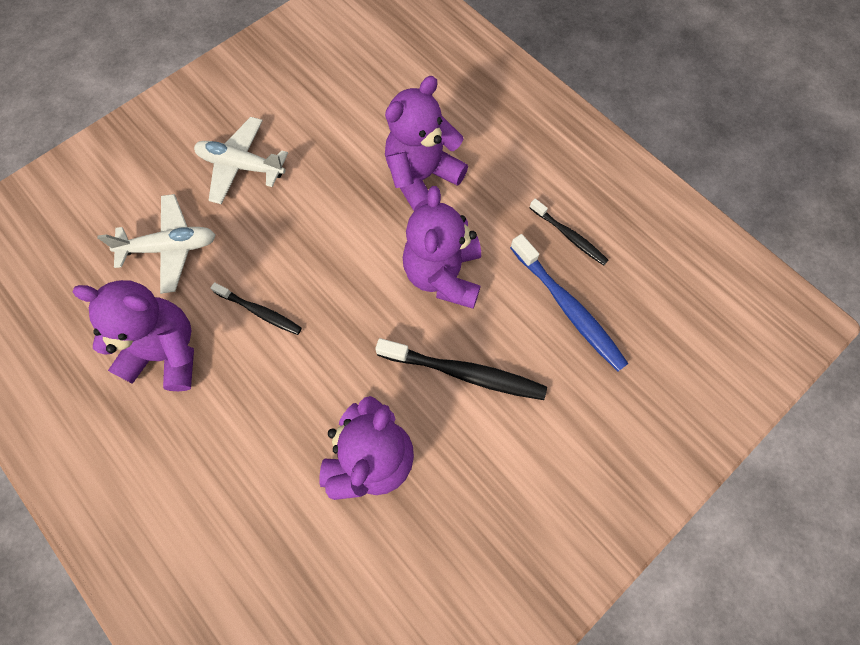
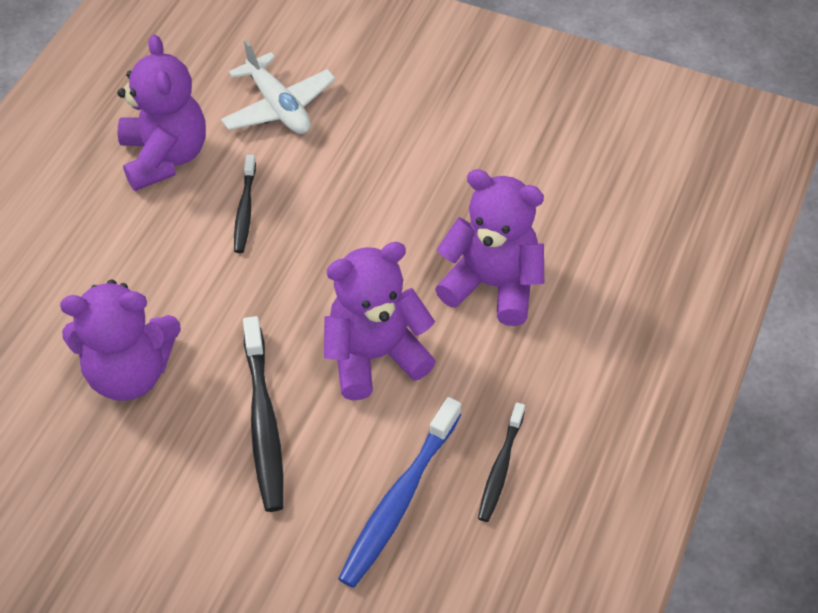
camera: 65 degrees right, 15 degrees down
white plane [194,117,288,204] -> none

